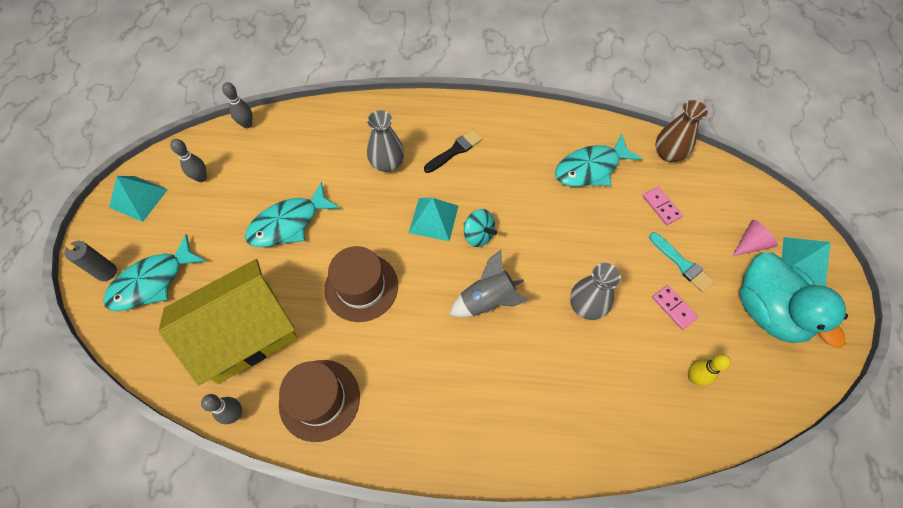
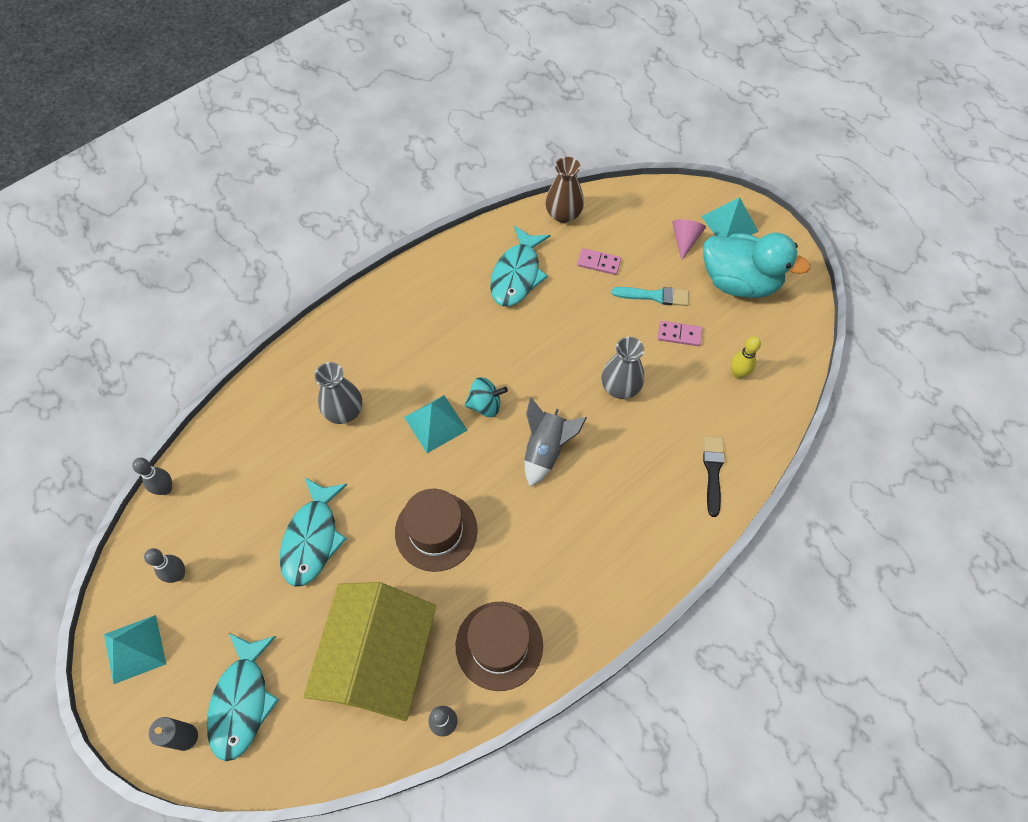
camera: 45 degrees left, 0 degrees up
black brush [424,129,482,173] -> black brush moved to [703,436,724,517]

